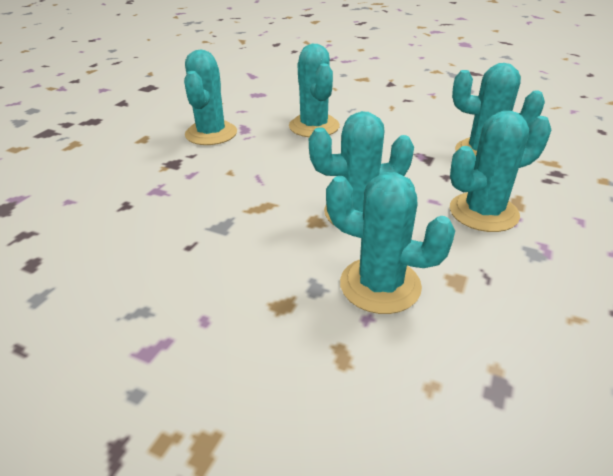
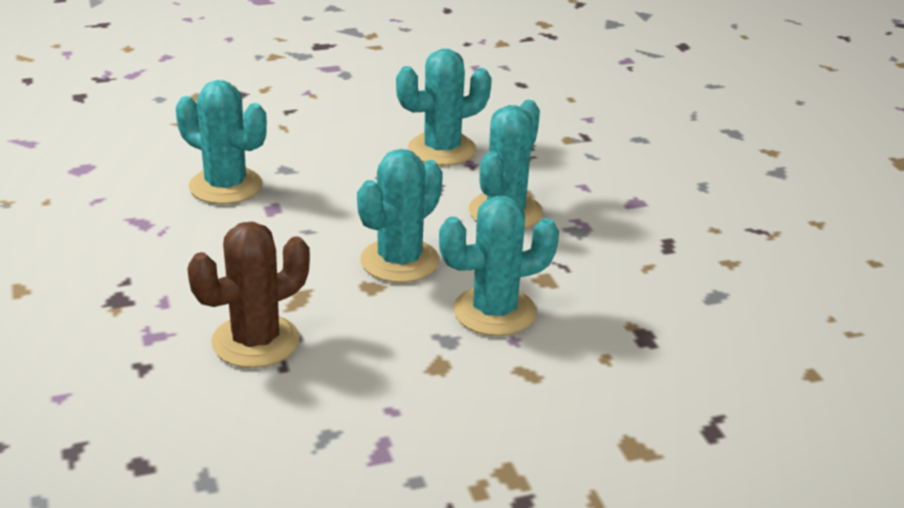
camera: 45 degrees left, 5 degrees down
turquoise cactus [184,50,237,145] -> none
none -> brown cactus [188,222,310,368]

